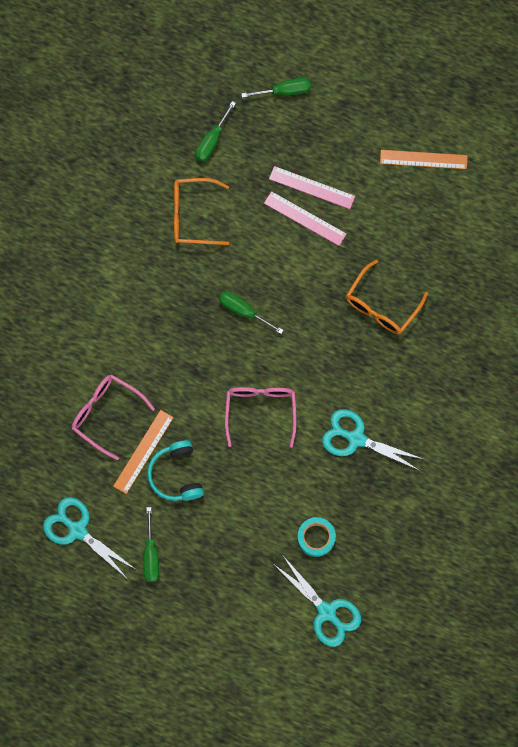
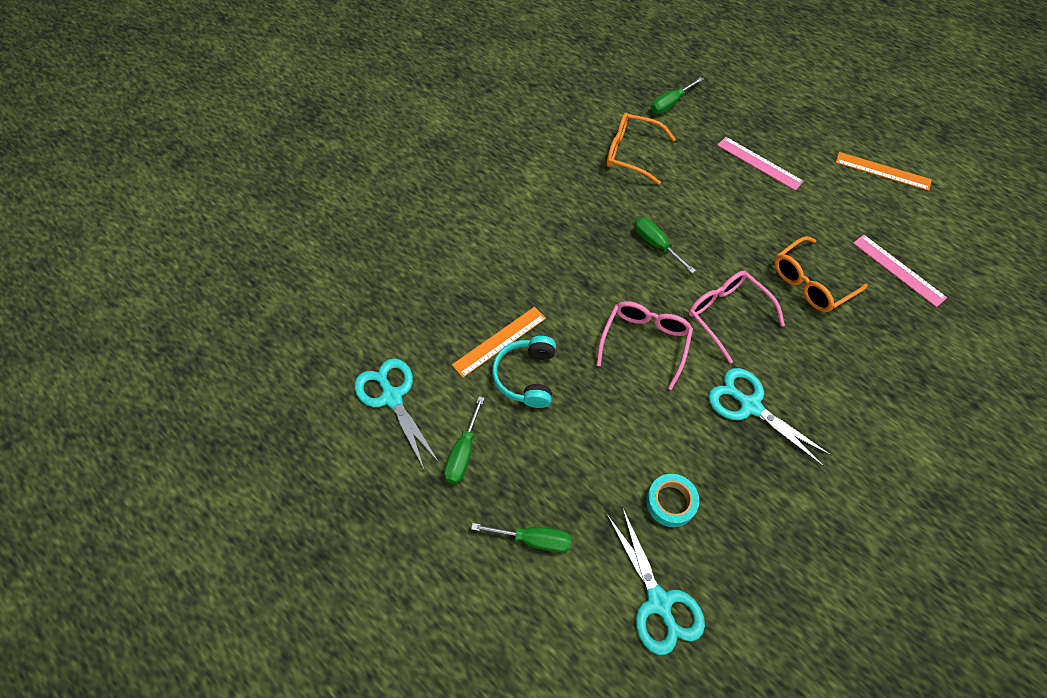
camera: 20 degrees right, 15 degrees down
pink glasses [72,374,155,460] -> pink glasses moved to [688,271,785,363]
green screwdriver [241,78,311,98] -> green screwdriver moved to [471,523,572,553]
pink ruler [264,191,347,246] -> pink ruler moved to [853,235,947,307]

